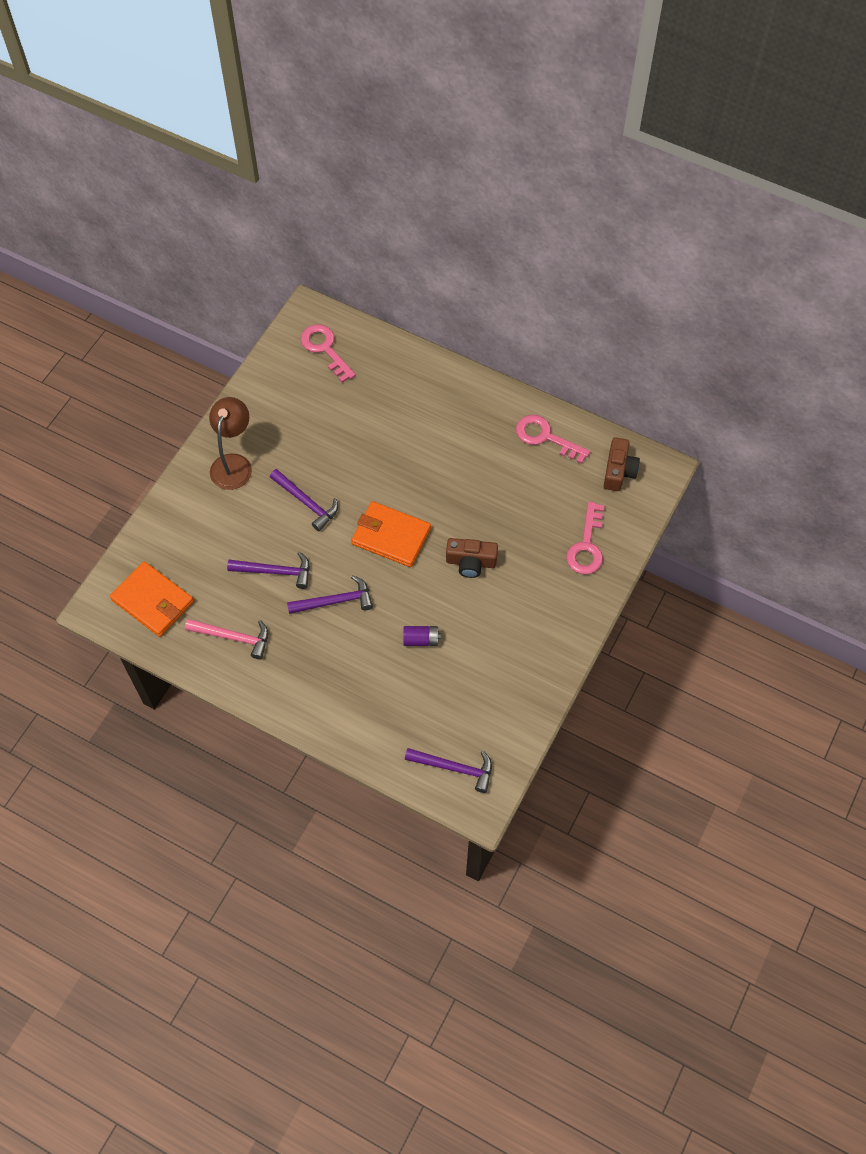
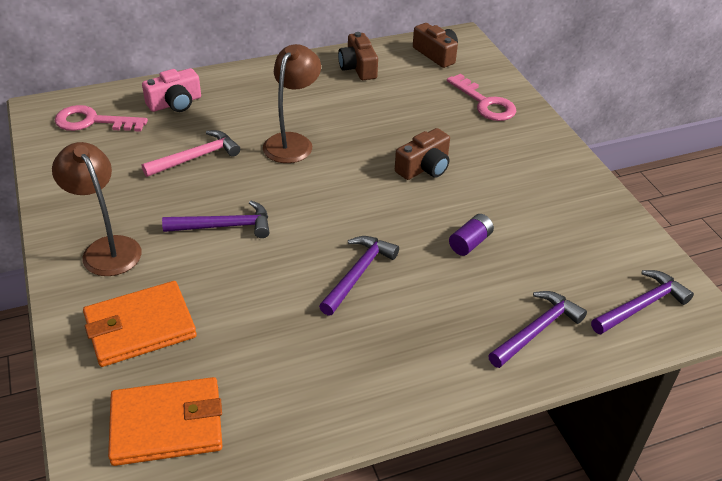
camera: 50 degrees left, 20 degrees down
pink hammer [185,619,268,659] -> pink hammer moved to [142,130,240,177]
purple hammer [227,552,310,589] -> purple hammer moved to [488,291,587,368]
orange wallet [351,501,431,567] -> orange wallet moved to [83,281,197,367]
pink key [516,415,590,464] -> brown camera [338,32,378,80]
none -> pink camera [142,68,201,112]
none -> brown lamp [263,44,321,163]

